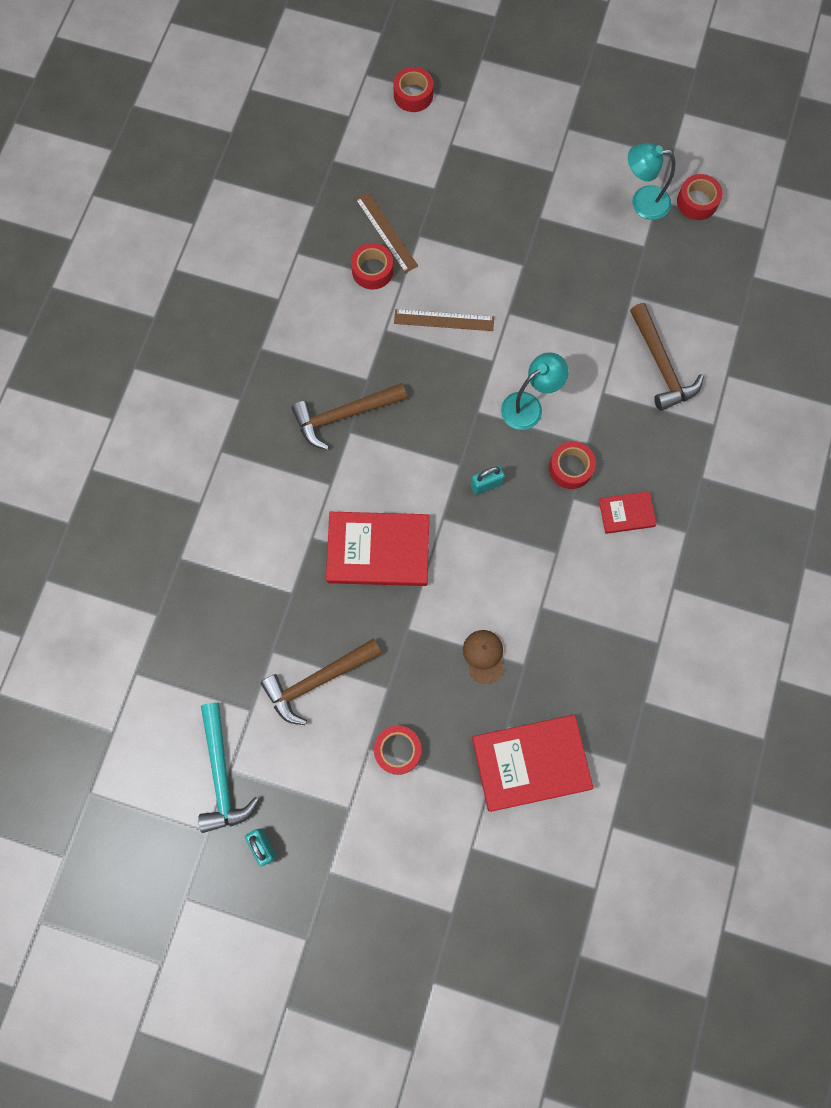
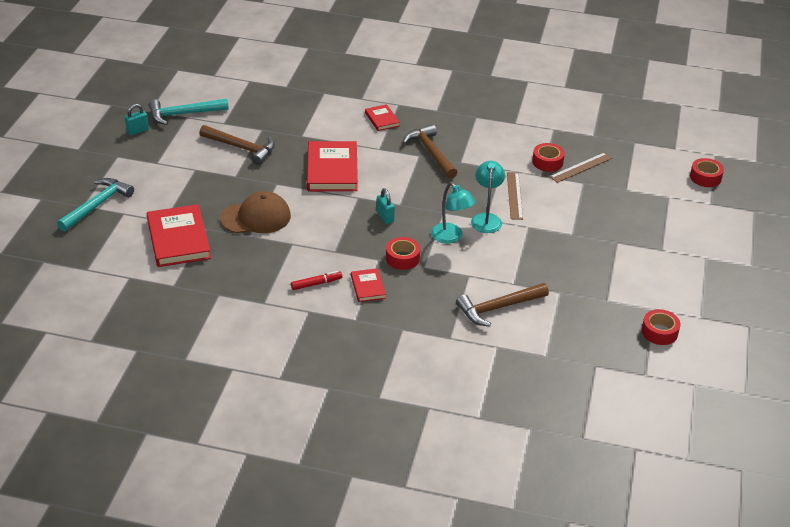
camera: 85 degrees right, 35 degrees down
brown hammer [260,638,382,725] -> brown hammer turned 150 degrees clockwise [199,125,275,165]
red tape [374,726,422,775] -> none
brown cap [463,630,504,684] -> brown cap [220,191,291,233], size x1.81
turquoise lamp [628,143,675,220] -> turquoise lamp moved to [471,161,505,233]
none -> turquoise hammer [57,178,134,232]
none -> red marker [291,271,342,290]
none -> red book [365,104,400,131]

